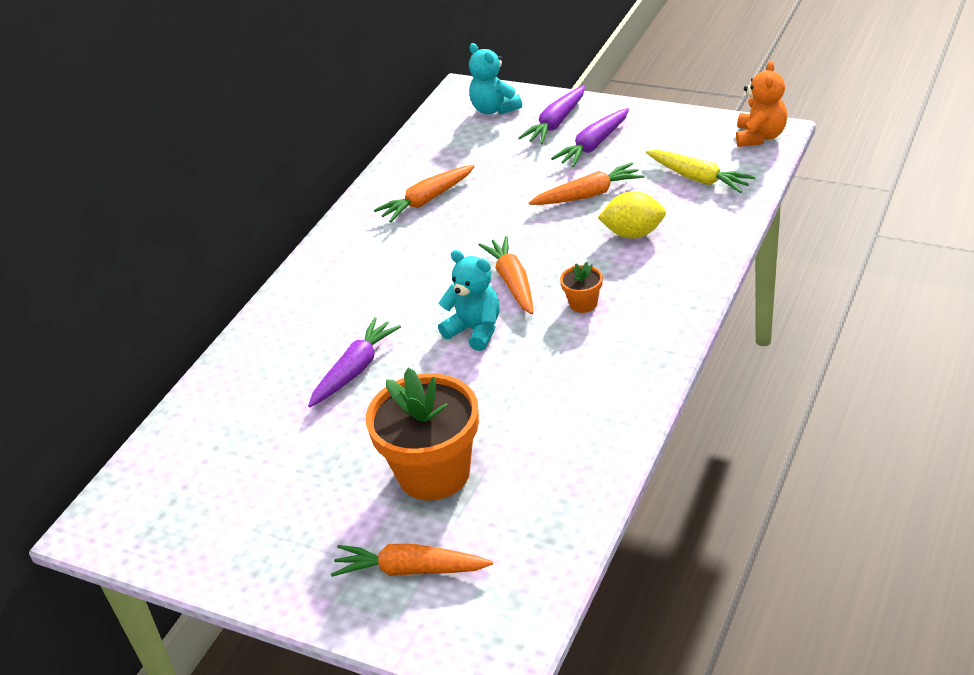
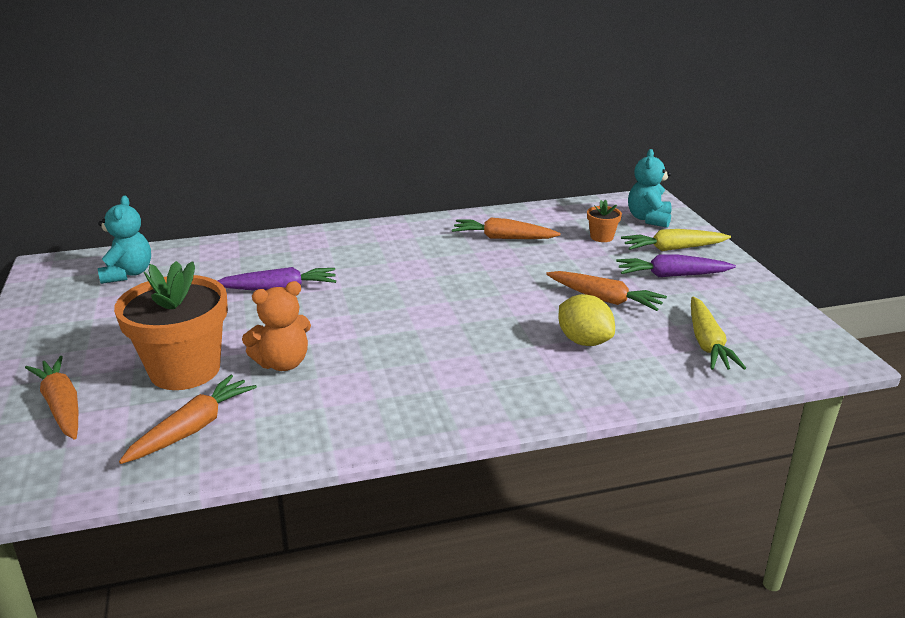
camera: 45 degrees right, 10 degrees down
turquoise teddy bear [438,250,500,351] -> turquoise teddy bear moved to [98,196,151,284]
orange carrot [478,236,533,314] -> orange carrot moved to [119,375,257,464]
purple carrot [519,86,585,144] -> yellow carrot [621,229,731,251]
orange flower pot [560,262,603,313] -> orange flower pot moved to [587,199,622,242]
orange teddy bear [736,61,787,147] -> orange teddy bear moved to [242,281,311,371]

